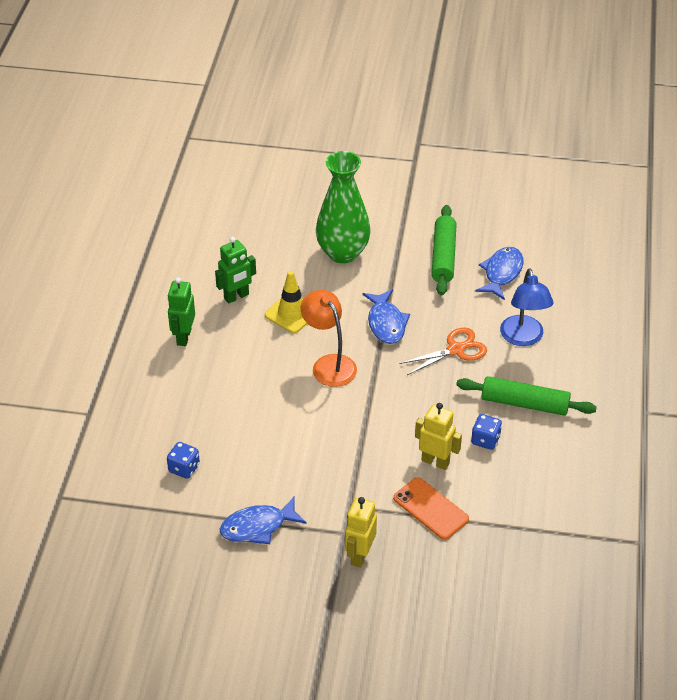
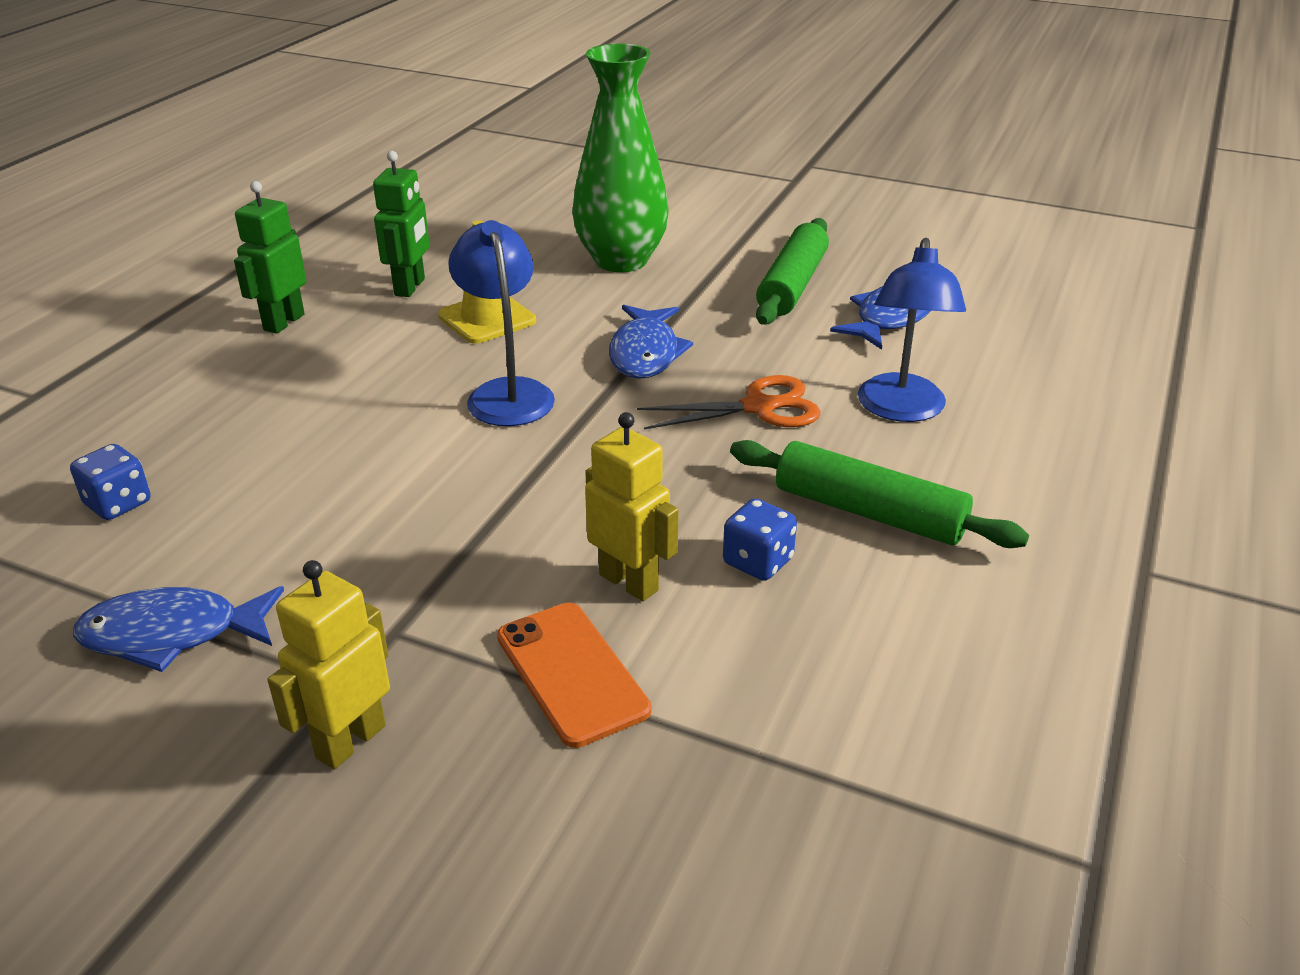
camera: 15 degrees right, 10 degrees down
green robot [215,237,256,303] -> green robot turned 60 degrees counterclockwise [373,151,430,297]
orange lamp [300,290,357,387] -> blue lamp [448,220,555,426]

